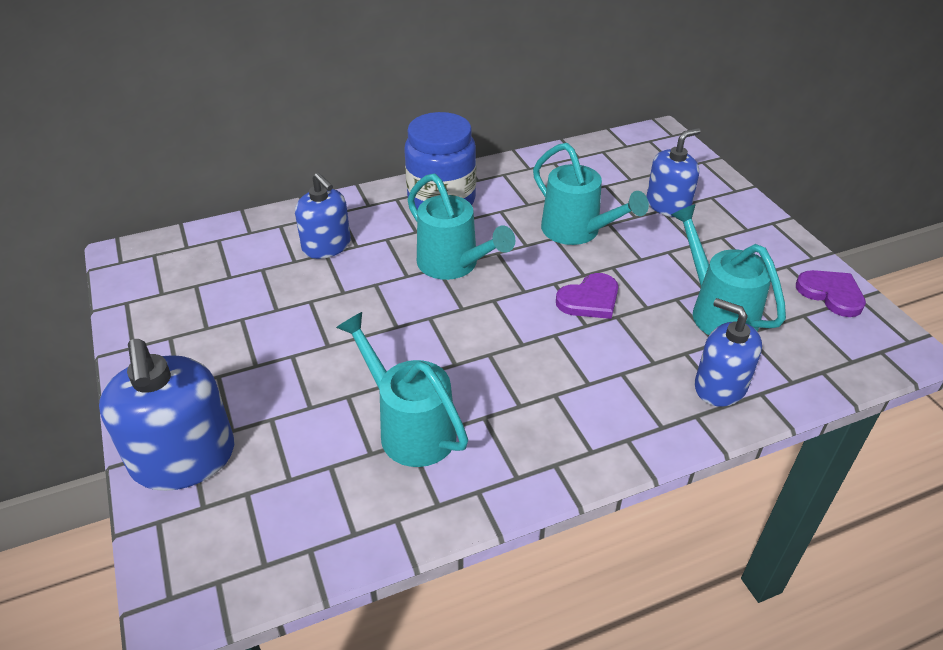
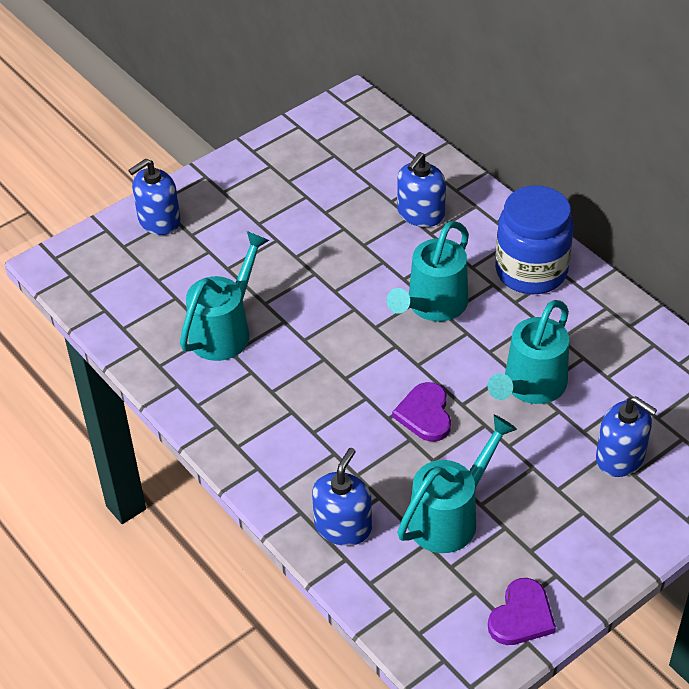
camera: 75 degrees right, 5 degrees up
blue soap dispenser [99,339,234,491] -> blue soap dispenser [128,159,181,235], size x0.66
purple heart [556,273,618,319] -> purple heart turned 45 degrees clockwise [392,382,451,442]

